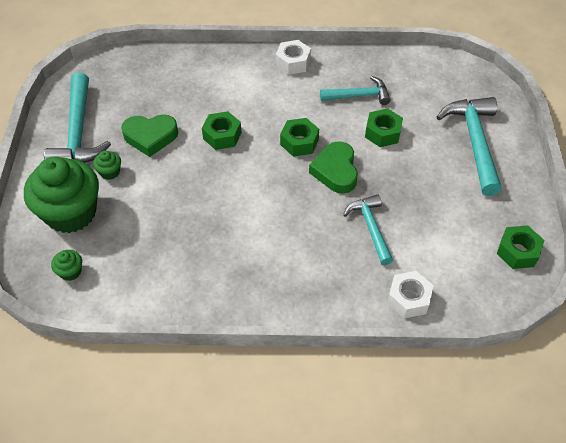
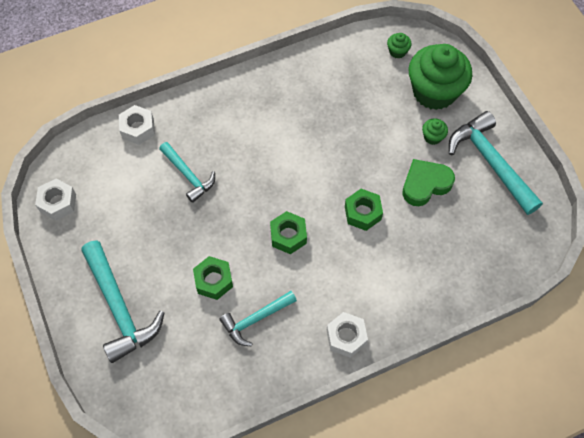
camera: 155 degrees right, 10 degrees up
green heart [309,141,358,194] -> none
green nut [497,225,544,269] -> white nut [35,179,76,221]

